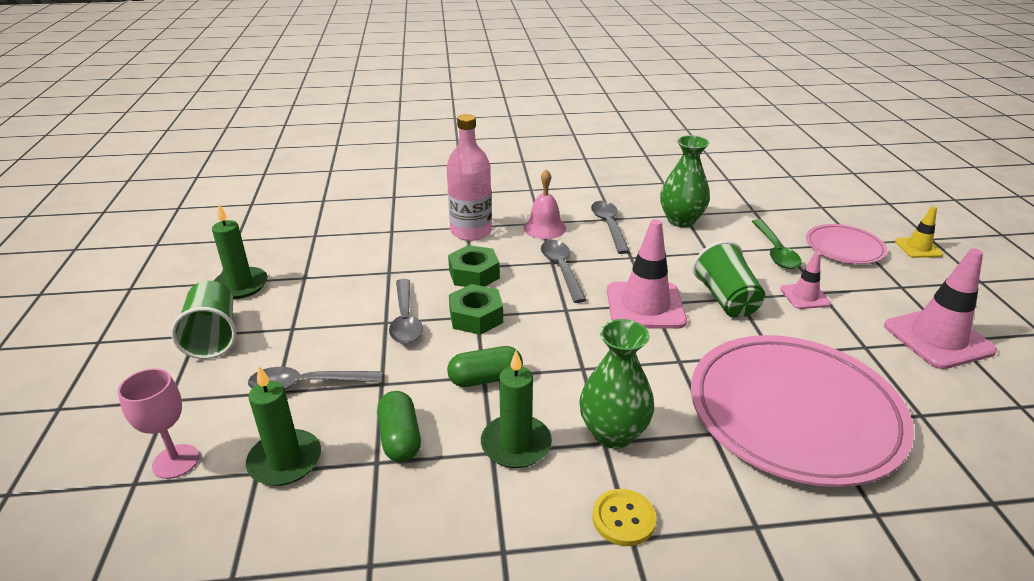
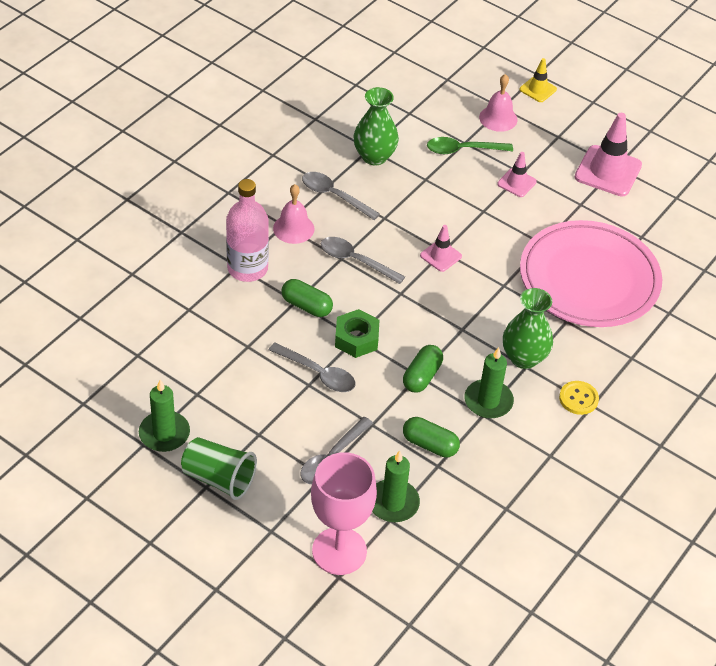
camera: 50 degrees left, 15 degrees up
pink goblet [118,368,199,479] -> pink goblet [311,452,377,575], size x1.70
green nut [448,245,500,287] -> green capsule [281,279,333,317]
pink traffic cone [607,219,687,329] -> pink traffic cone [420,225,462,272], size x0.54
green cup [693,241,765,318] -> none
green spoon [752,219,802,269] -> green spoon turned 135 degrees clockwise [427,137,513,154]
pink plate [806,224,887,264] -> pink bell [479,74,517,132]

